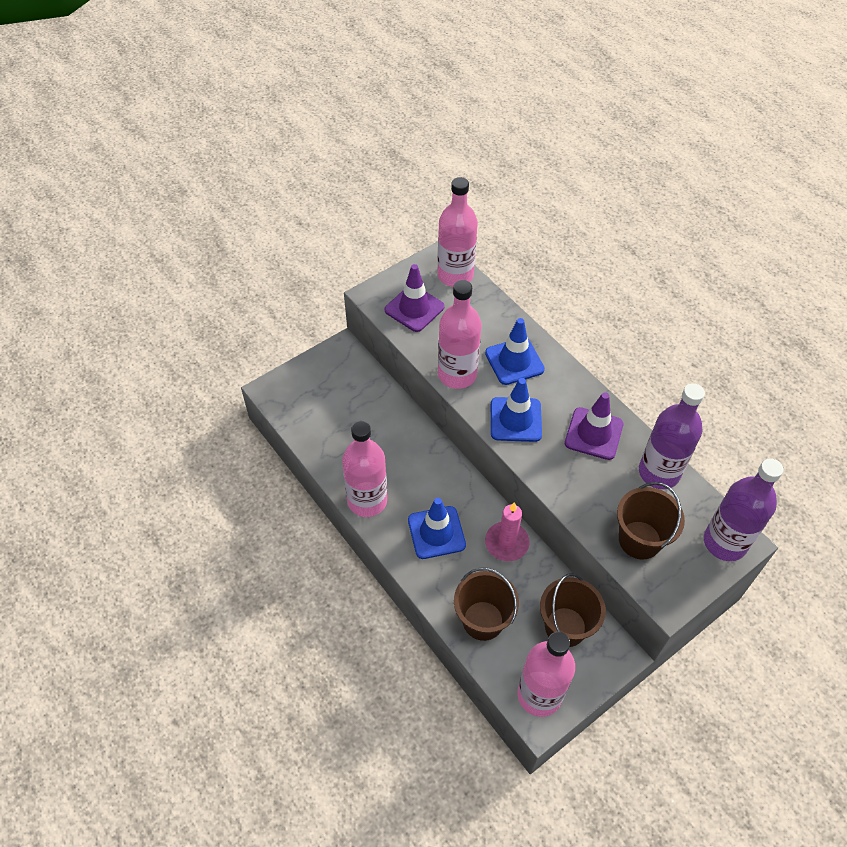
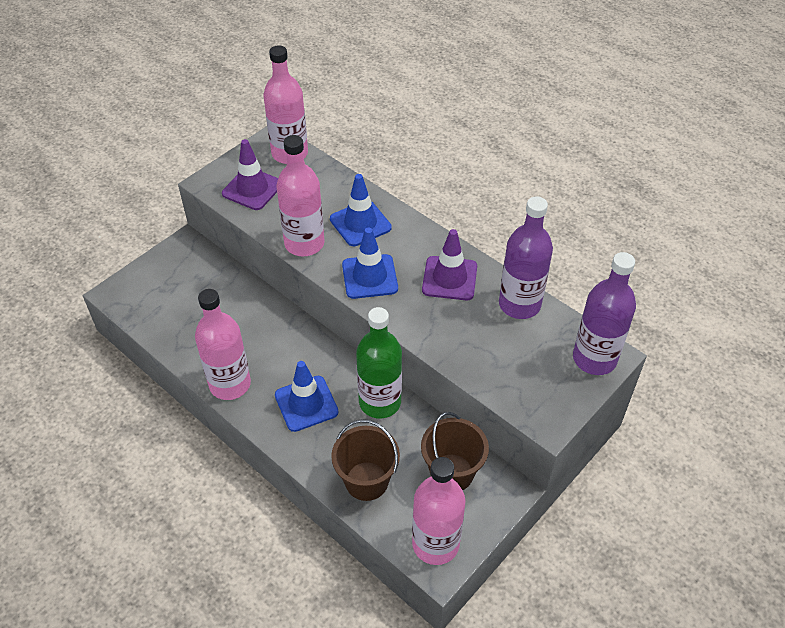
camera: 10 degrees left, 5 degrees down
pink candle [485,502,530,561] -> green bottle [356,307,402,418]
brown bucket [617,482,685,560] -> none

